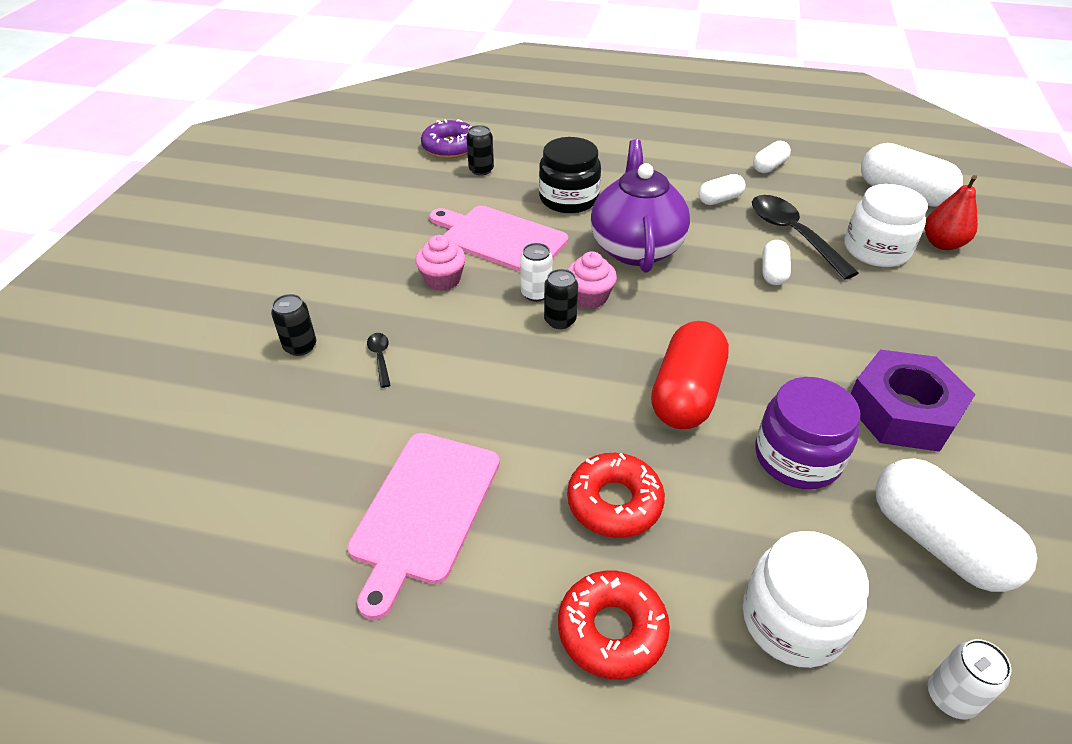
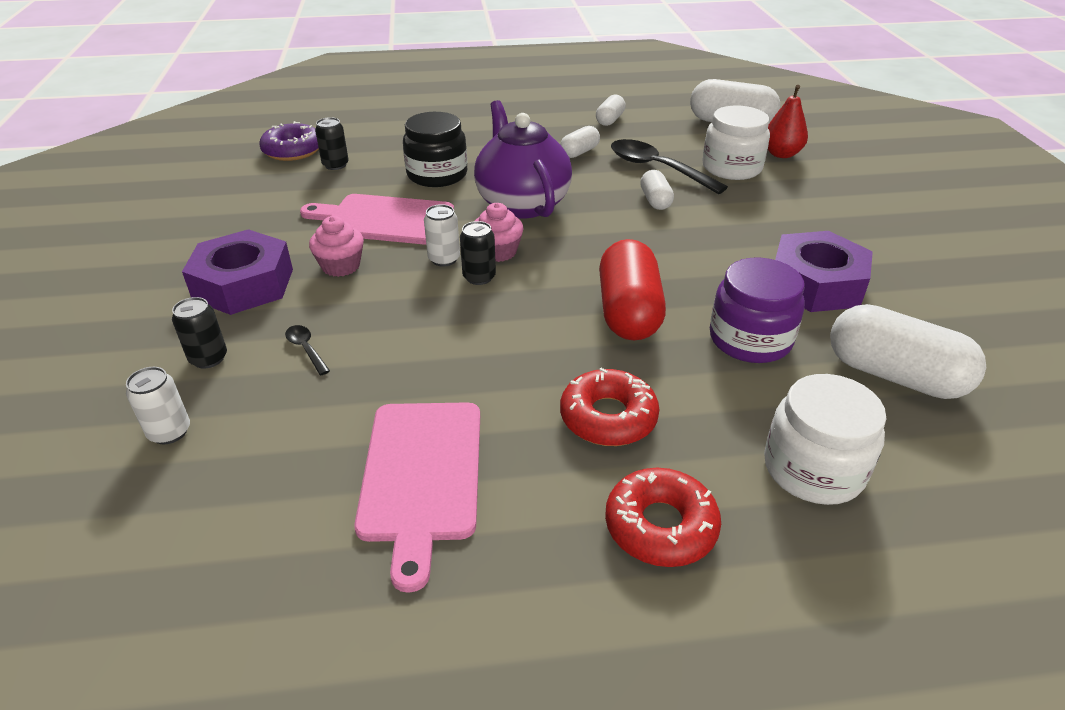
camera: 20 degrees left, 5 degrees down
white can [928,639,1011,719] -> white can moved to [126,367,190,444]
none -> purple nut [182,229,293,315]

